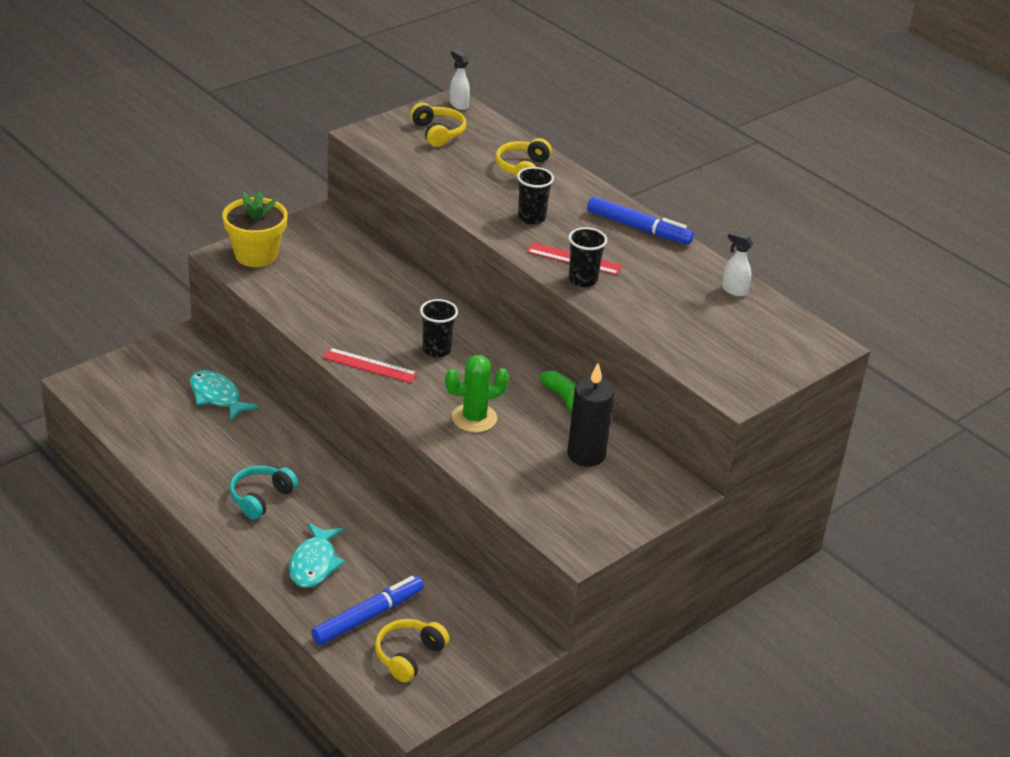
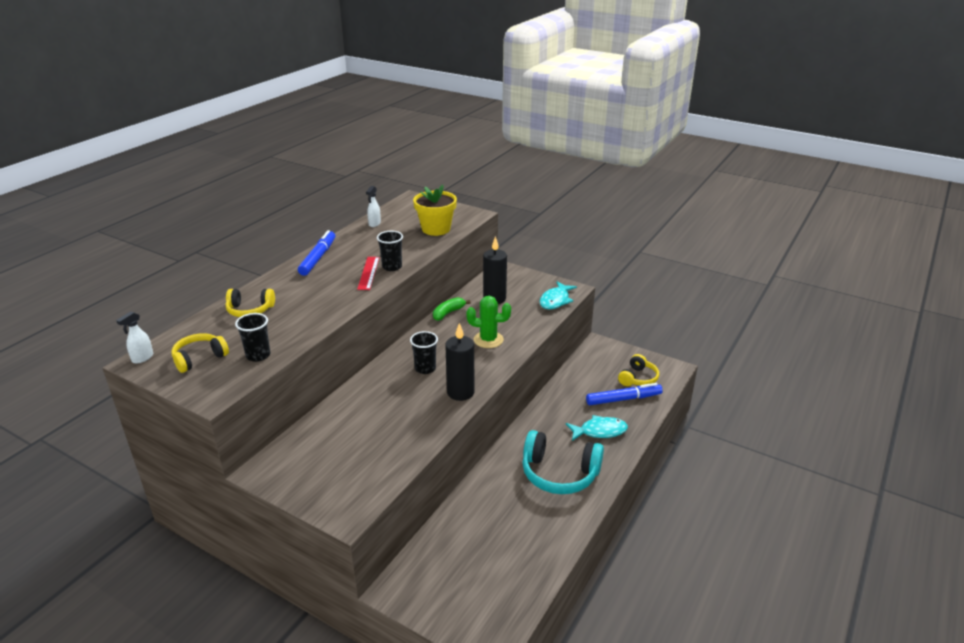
camera: 105 degrees left, 5 degrees down
turquoise fish [190,370,259,421] -> turquoise fish moved to [540,281,577,309]
yellow flower pot [223,191,288,267] -> yellow flower pot moved to [413,185,457,236]
turquoise headphones [229,465,298,520] -> turquoise headphones [523,430,604,494], size x1.69
blue marker [311,576,424,645] -> blue marker turned 135 degrees clockwise [586,383,663,405]
red ruler [323,348,418,383] -> black candle [445,323,475,401]
yellow headphones [375,619,449,683] -> yellow headphones turned 75 degrees counterclockwise [618,354,659,386]
green cactus [445,355,509,432] -> green cactus turned 45 degrees counterclockwise [466,296,511,348]
black cup [517,167,554,224] -> black cup moved to [235,313,270,362]

